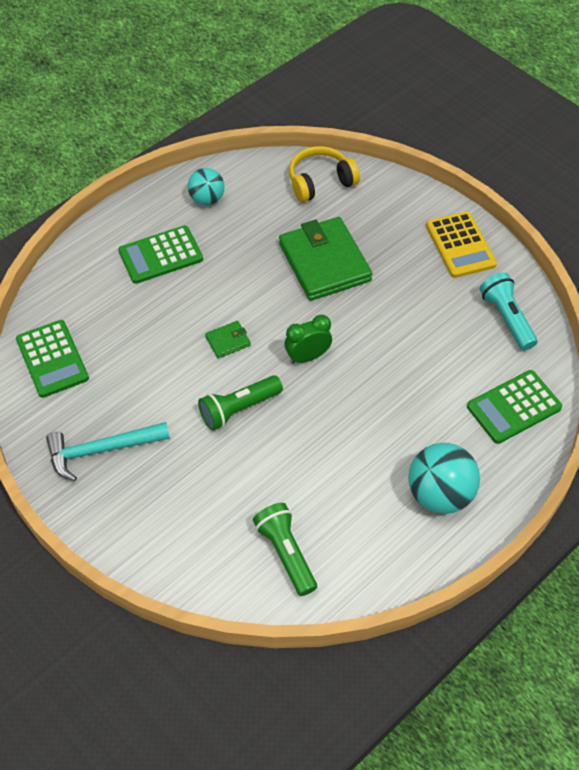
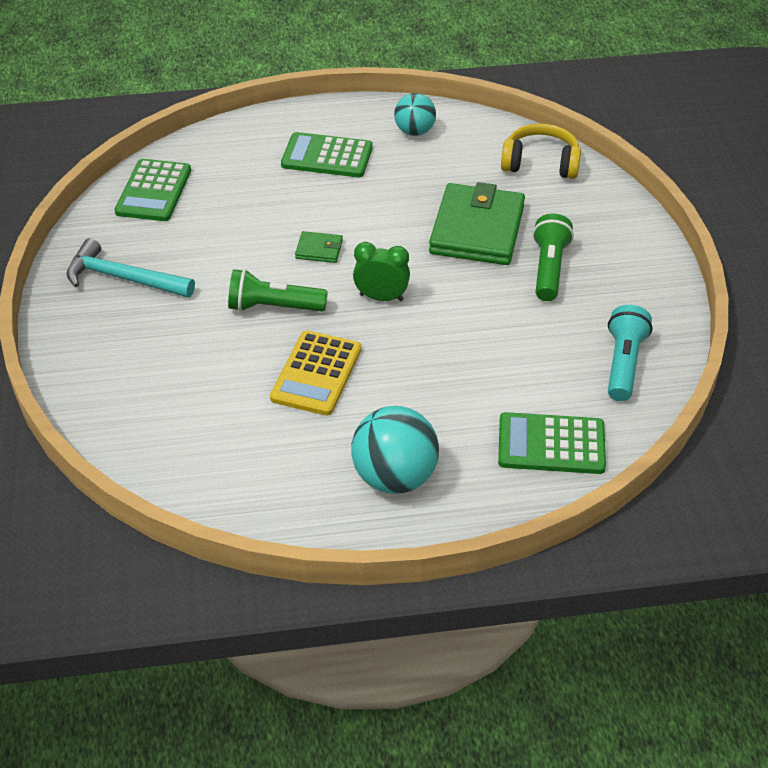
camera: 35 degrees right, 10 degrees down
green flashlight [253,503,317,596] -> green flashlight moved to [533,214,574,301]
yellow calculator [426,211,497,278] -> yellow calculator moved to [270,330,362,416]

